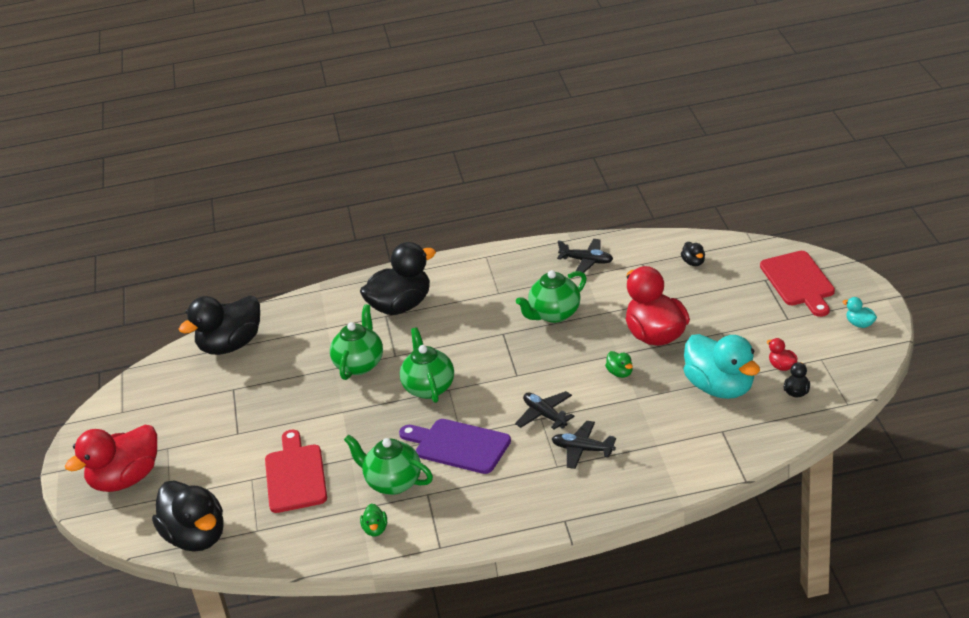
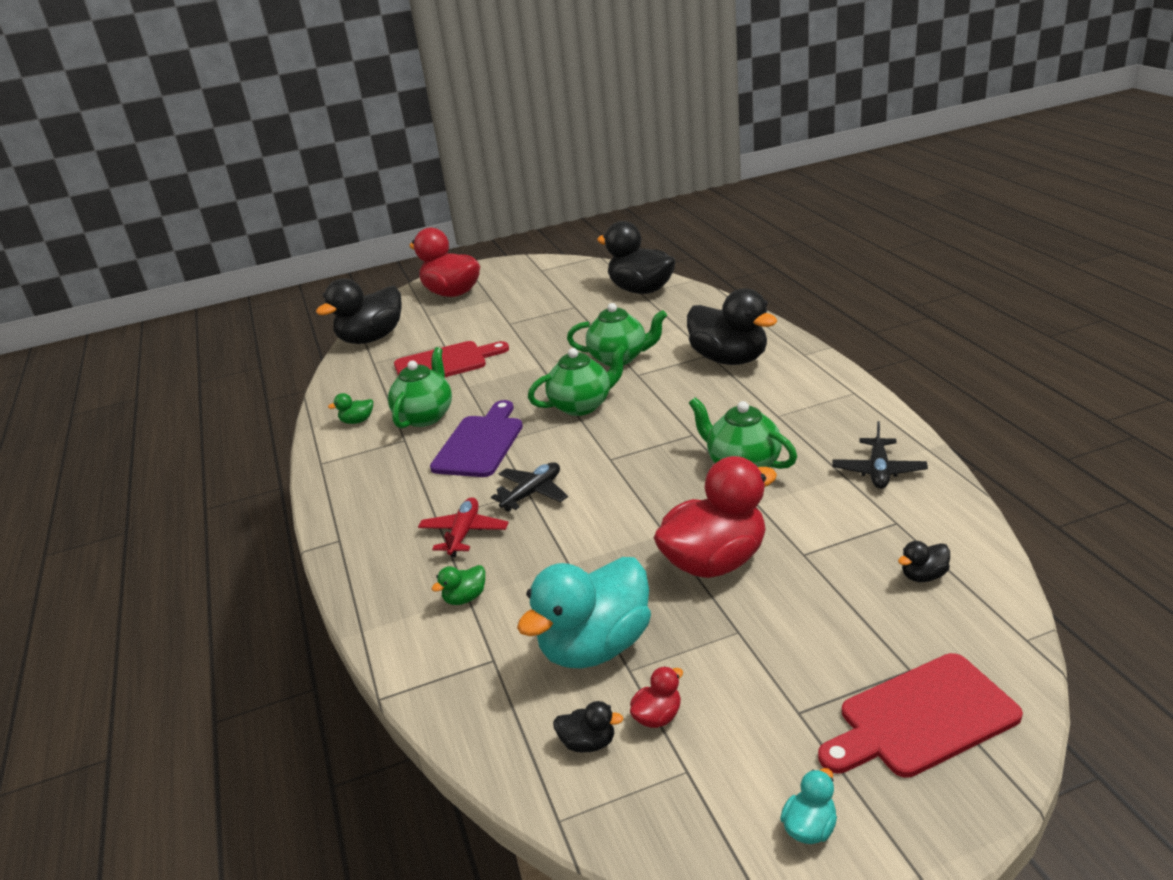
camera: 80 degrees right, 5 degrees down
black plane [552,421,616,469] -> red plane [418,497,509,557]
green duck [605,351,633,378] -> green duck moved to [431,565,485,605]

